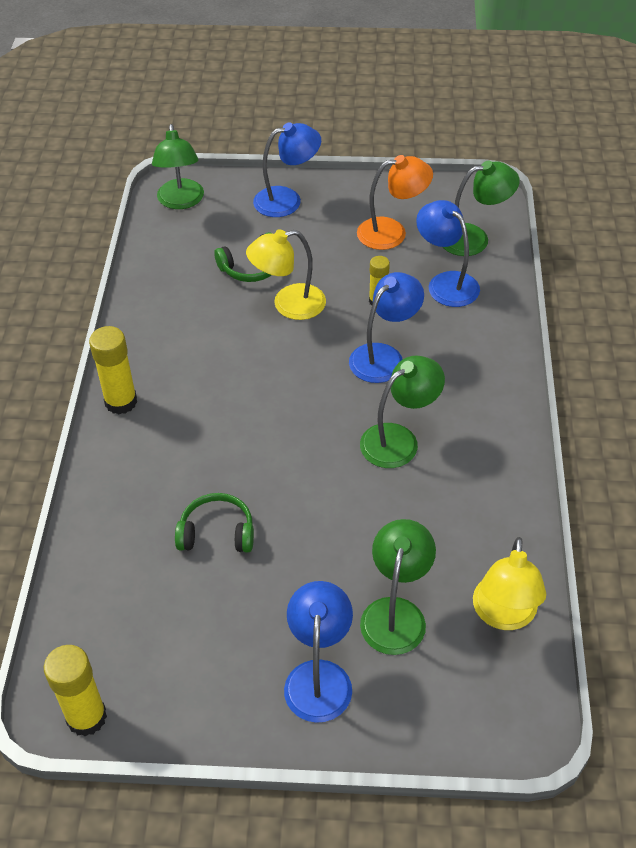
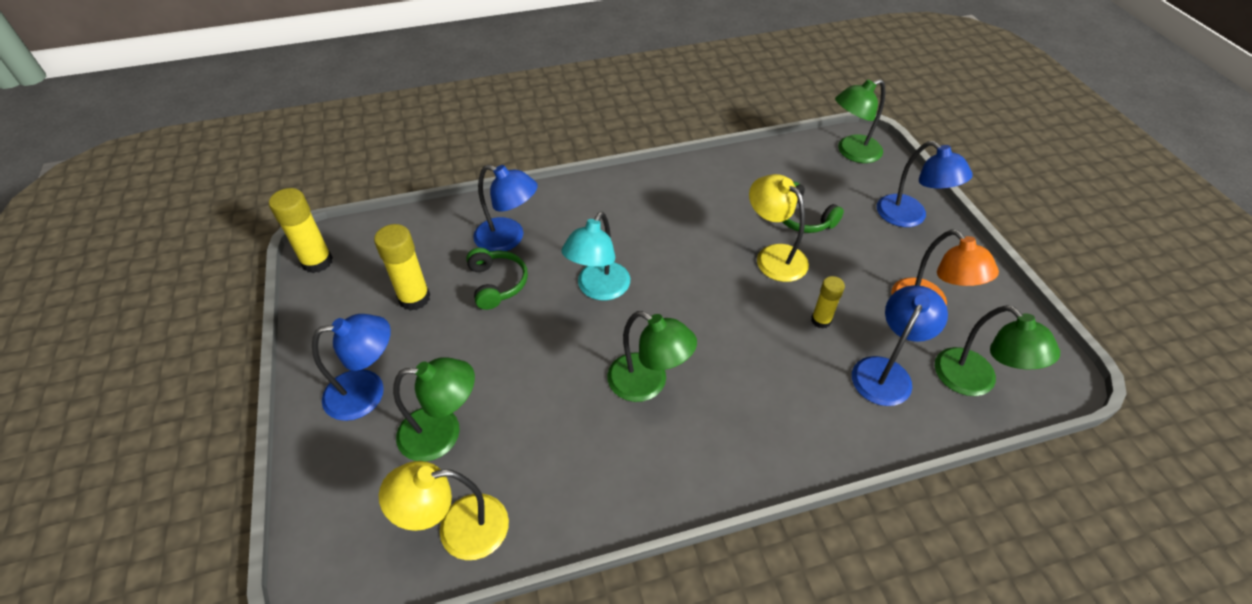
camera: 70 degrees right, 0 degrees up
yellow glue stick [89,326,137,414] -> yellow glue stick moved to [374,224,430,311]
blue lamp [349,272,424,383] -> blue lamp moved to [473,165,538,252]
none -> turquoise lamp [561,212,630,300]

